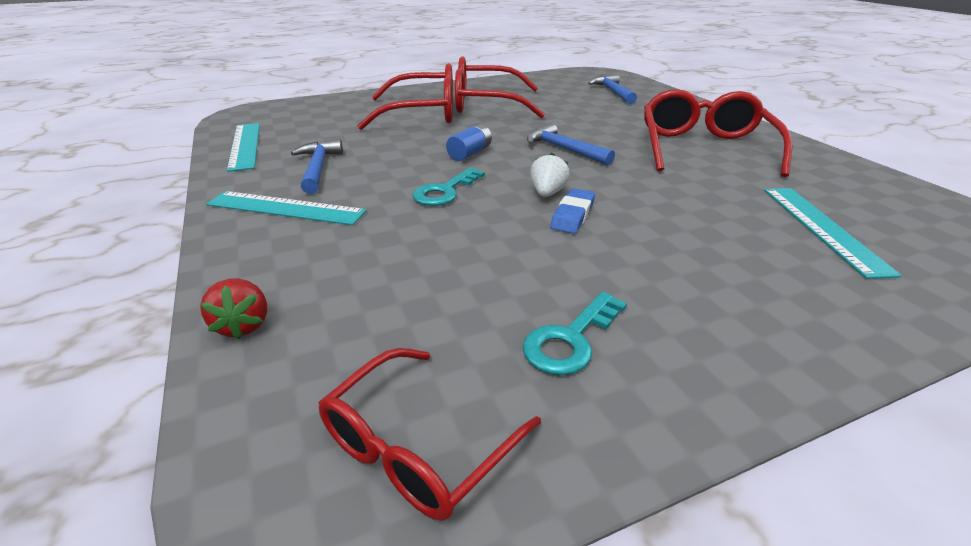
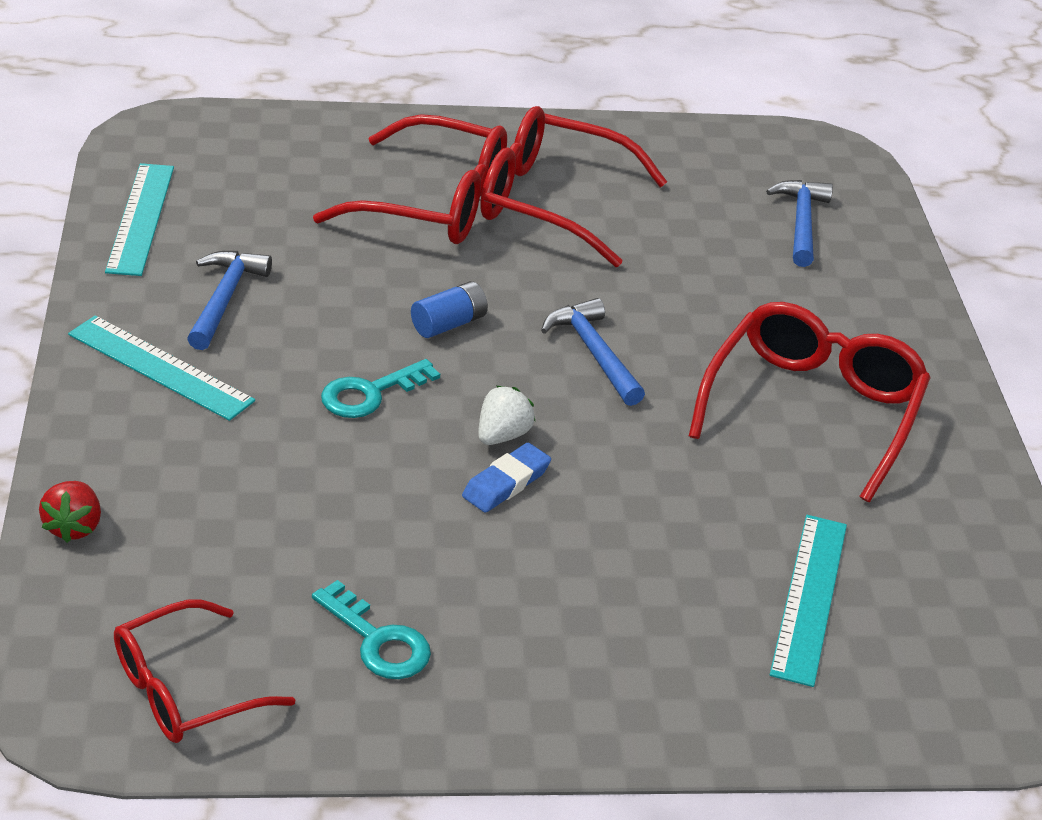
camera: 15 degrees right, 5 degrees up
turquoise key [523,291,627,375] -> turquoise key turned 105 degrees counterclockwise [312,580,431,679]

